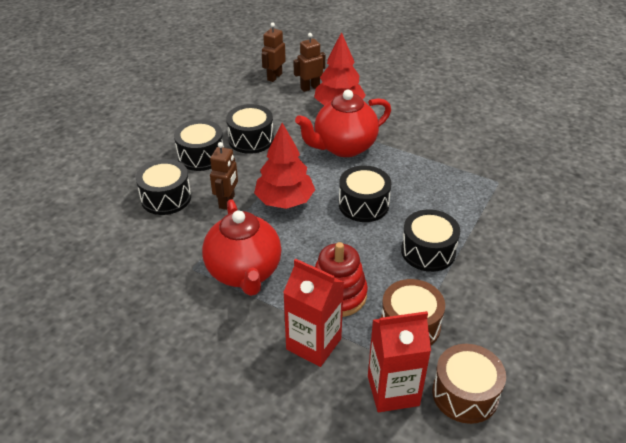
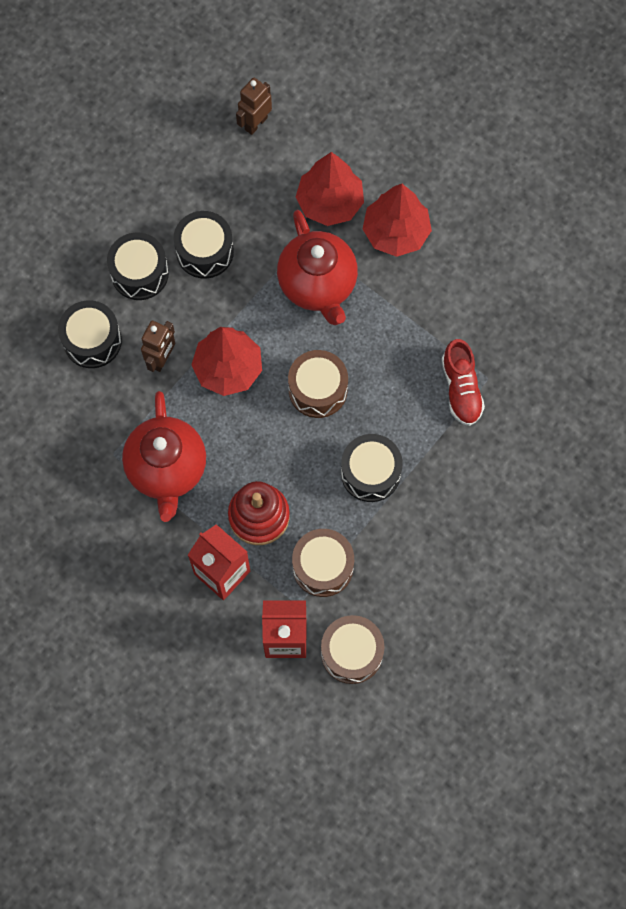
camera: 10 degrees right, 30 degrees up
brown robot [293,33,325,92] -> none
red teapot [295,90,391,157] -> red teapot turned 90 degrees counterclockwise [277,210,358,325]
black drum [339,166,392,222] -> brown drum [288,350,348,418]
none -> red tree [363,184,432,257]
none -> red shoe [442,339,485,426]

